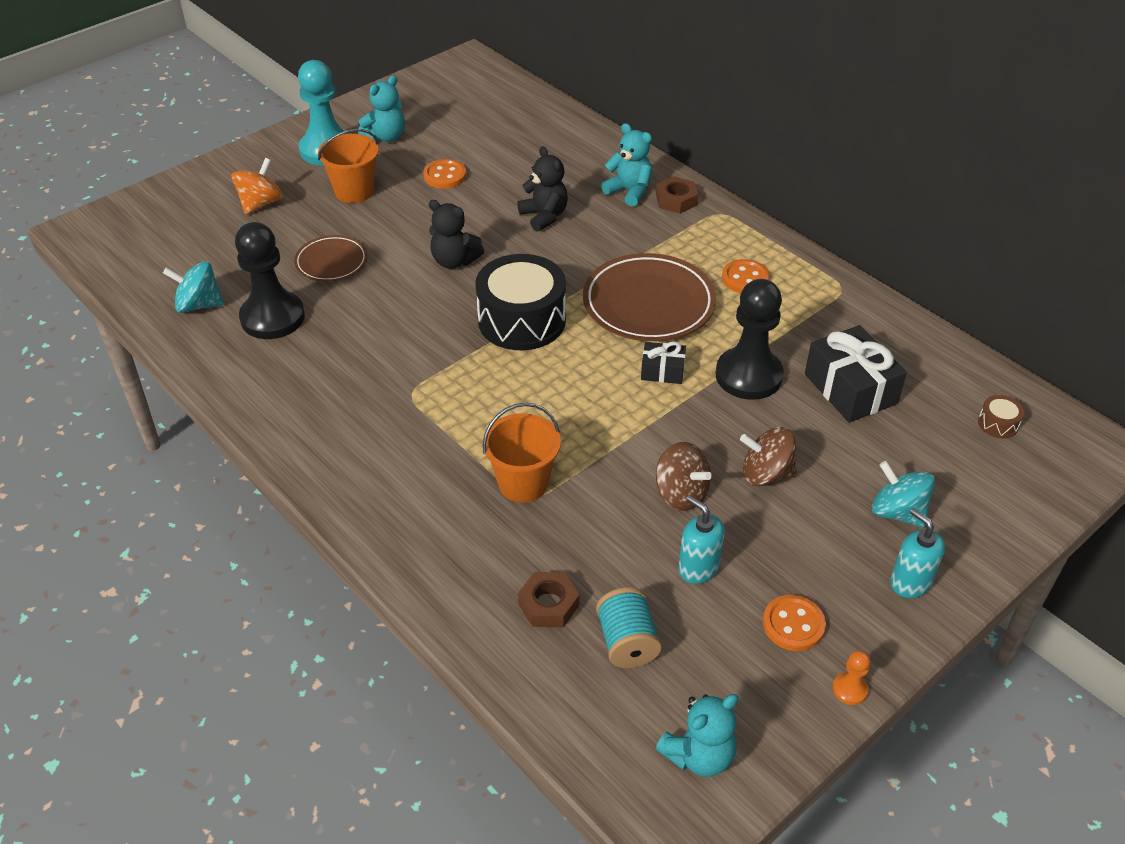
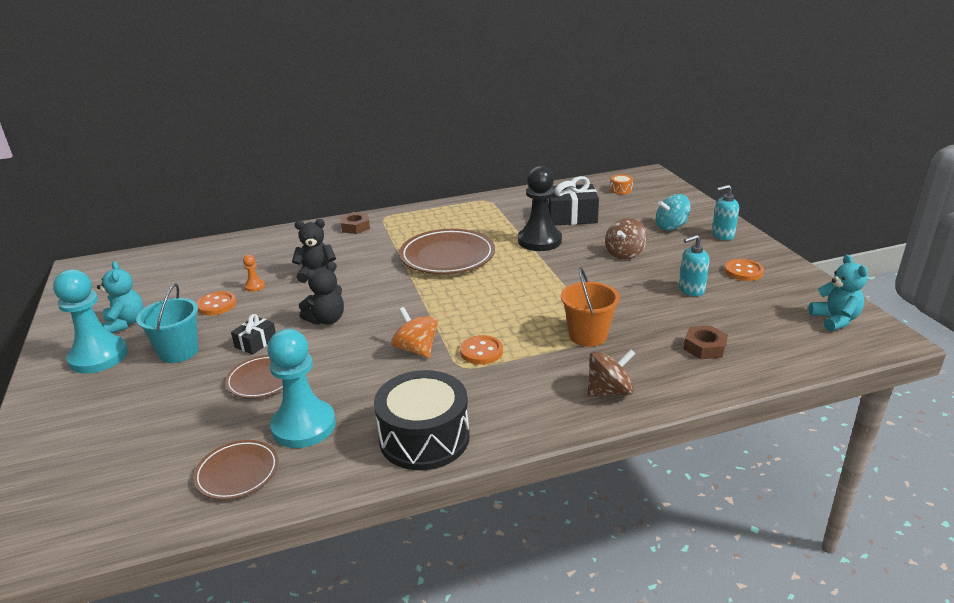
camera: 65 degrees left, 15 degrees down
turquoise spinning top [163,261,224,313] -> brown plate [193,440,279,500]
orange spinning top [231,158,283,215] -> orange spinning top moved to [391,307,438,358]
black pawn [235,222,305,339] -> turquoise pawn [267,329,336,448]
orange bucket [318,129,379,203] -> turquoise bucket [136,283,199,363]
black drum [475,254,566,350] -> black drum moved to [374,370,470,470]
turquoise spool [596,587,662,668] -> none
turquoise teddy bear [601,123,652,206] -> none
black gift [641,341,686,384] -> black gift moved to [231,314,276,355]
brown spinning top [656,442,712,511] -> brown spinning top moved to [587,349,636,397]
orange button [722,259,770,293] -> orange button moved to [460,335,503,365]
orange pawn [833,650,870,705] -> orange pawn moved to [243,255,265,292]
brown drum [978,395,1024,439] -> orange drum [610,175,633,194]

